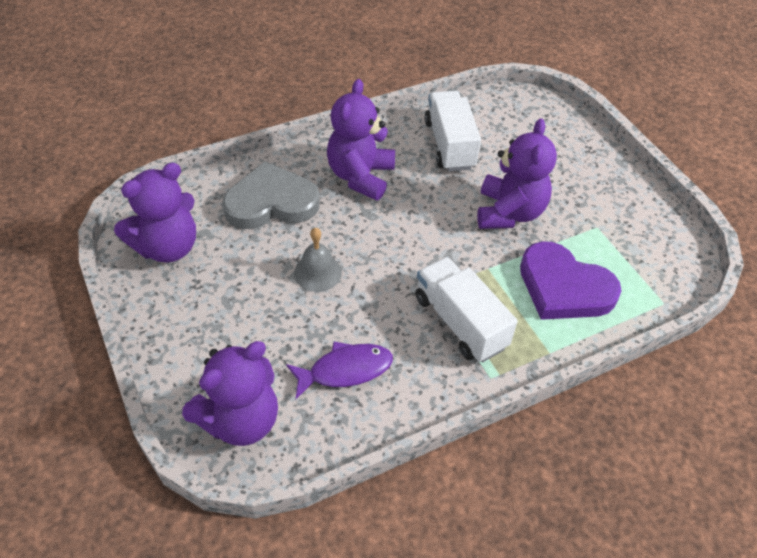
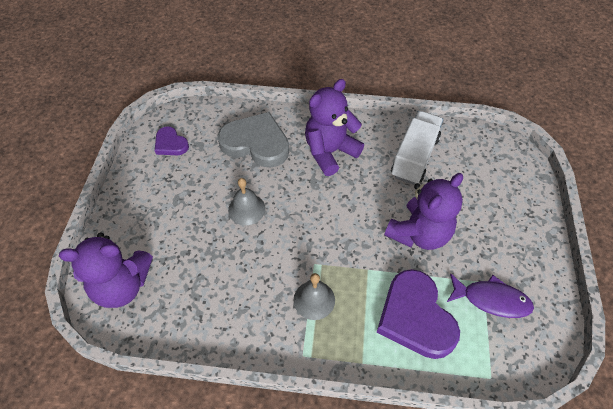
camera: 35 degrees right, 5 degrees up
purple teddy bear [114,163,196,262] -> purple heart [155,126,189,155]
purple fish [286,342,393,399] -> purple fish moved to [447,273,534,318]
white truck [415,257,518,362] -> grey bell [294,273,335,320]

